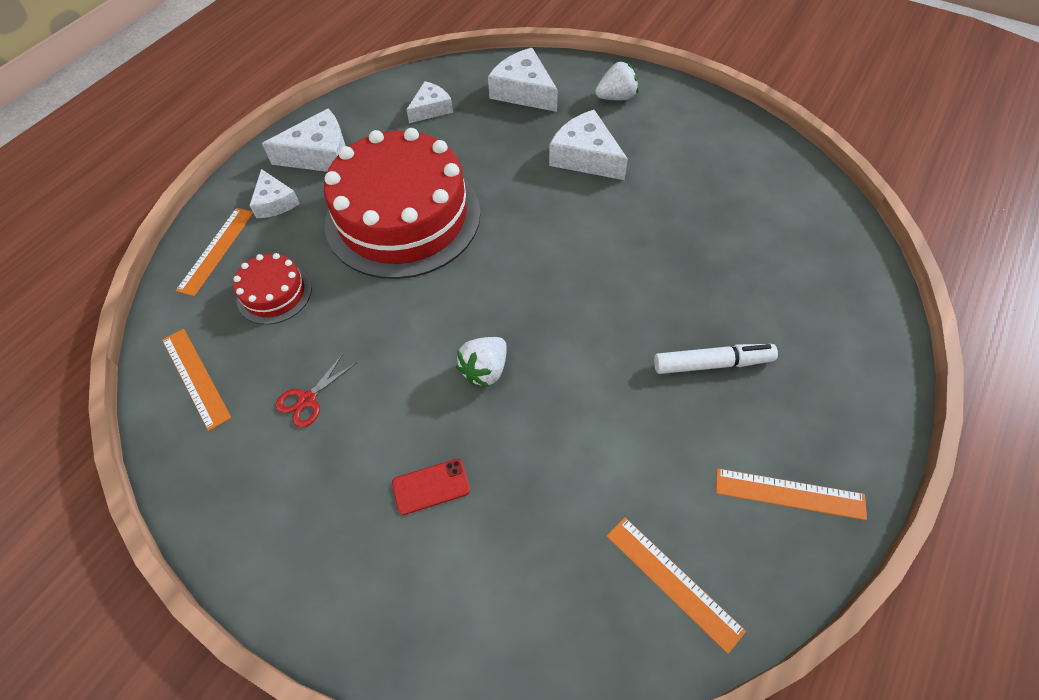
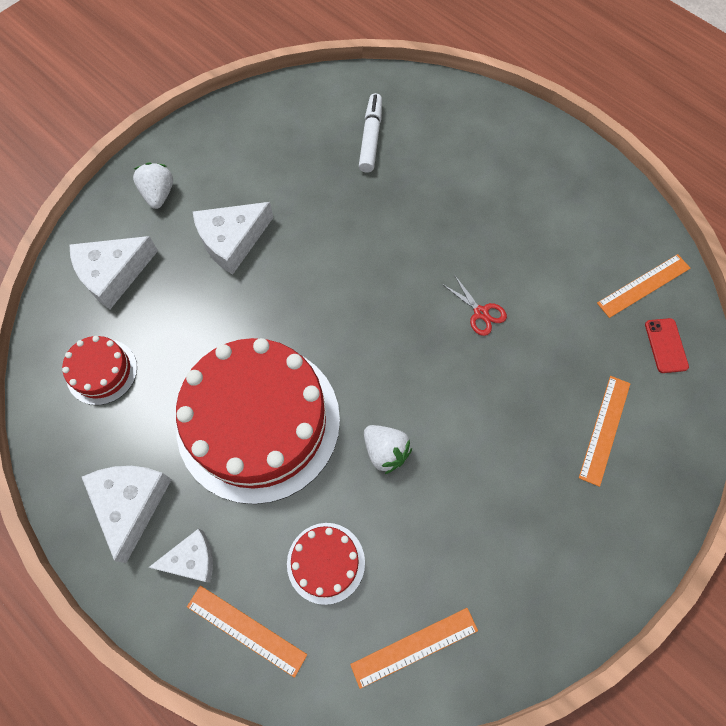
camera: 80 degrees left, 10 degrees up
red scissors [276,354,356,428] -> red scissors moved to [442,276,507,336]
red phone [392,459,470,515] -> red phone moved to [645,318,689,373]
white cheese [406,81,453,123] -> red cake [62,336,137,405]
white strawberry [456,337,507,387] -> white strawberry moved to [364,425,412,474]
white marker [654,344,778,374] -> white marker moved to [359,93,382,173]
orange ruler [716,468,867,520] -> orange ruler moved to [579,376,631,487]

